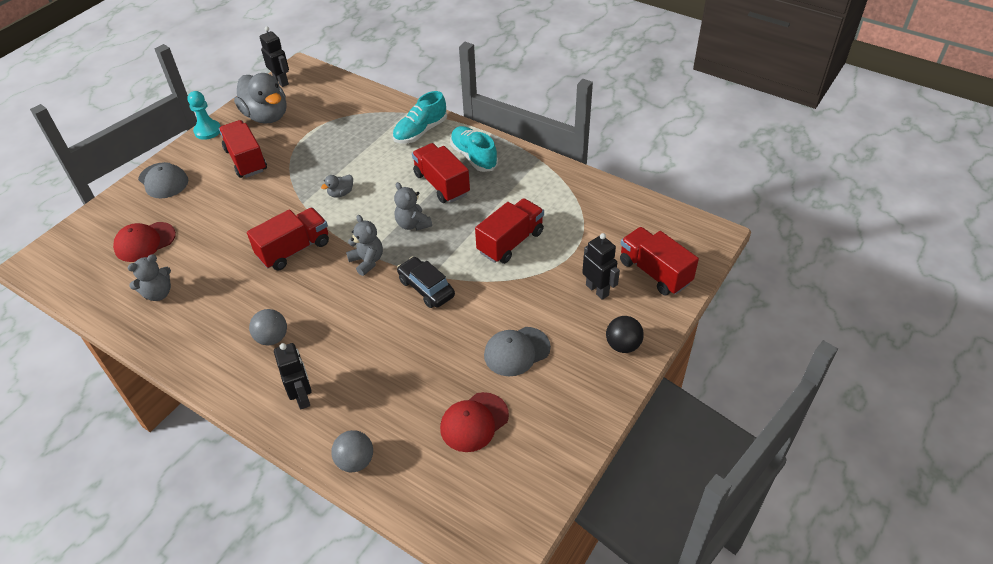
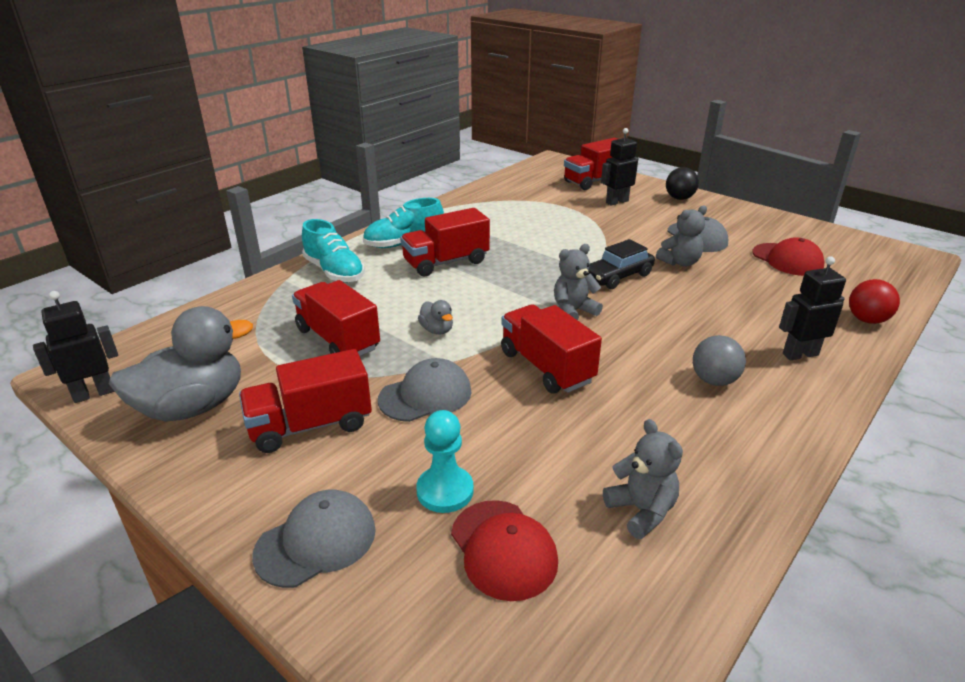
camera: 85 degrees left, 15 degrees down
turquoise pawn [188,91,221,140] -> turquoise pawn moved to [416,410,474,513]
grey ball [331,430,373,472] -> red ball [849,279,900,324]
grey teddy bear [394,182,432,230] -> grey teddy bear moved to [656,206,707,267]
red truck [475,198,544,264] -> red truck moved to [292,280,380,356]
none -> grey cap [378,358,472,422]

